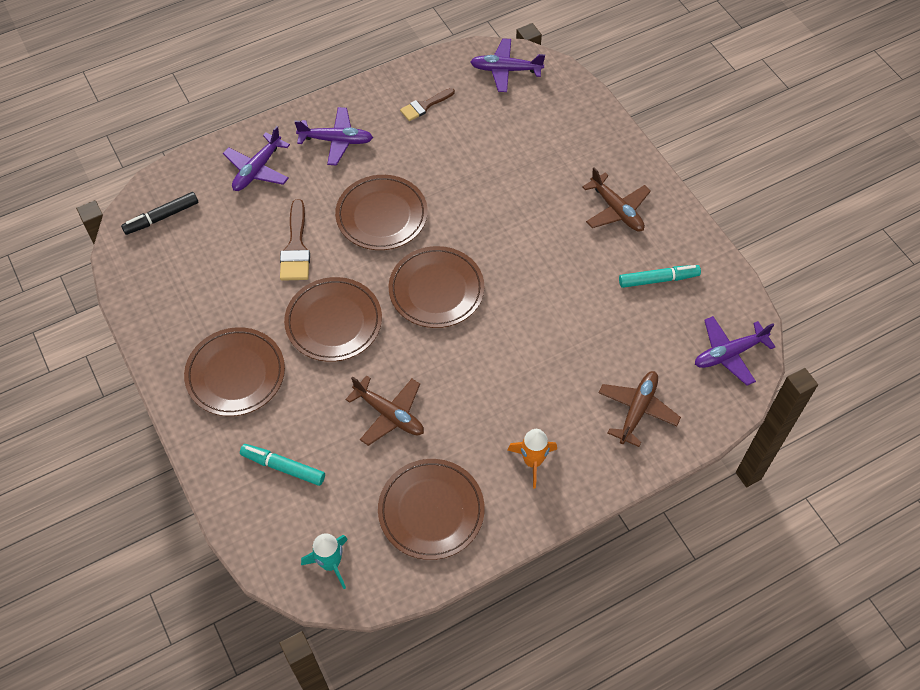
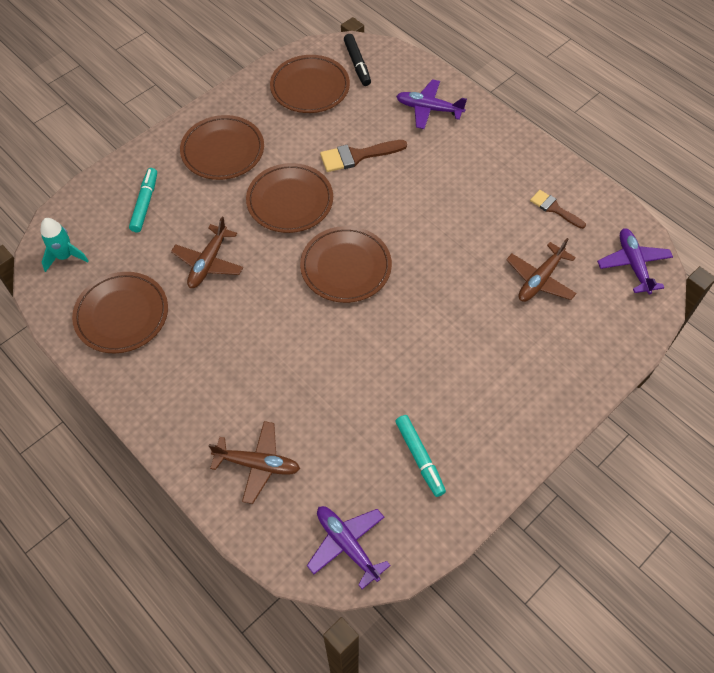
camera: 75 degrees right, 0 degrees up
black marker [121,192,198,235] -> black marker turned 150 degrees counterclockwise [344,34,371,86]
purple plane [294,107,373,166] -> none
brown plate [335,175,428,250] -> brown plate moved to [270,55,350,113]
orange rocket [507,429,557,489] -> none
brown plane [582,167,651,232] -> brown plane moved to [506,238,577,302]

